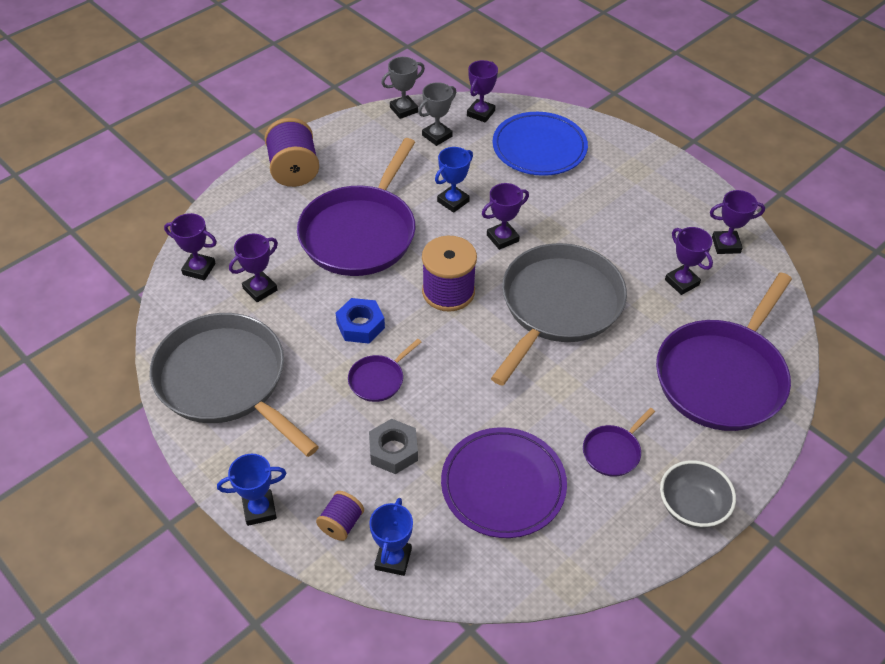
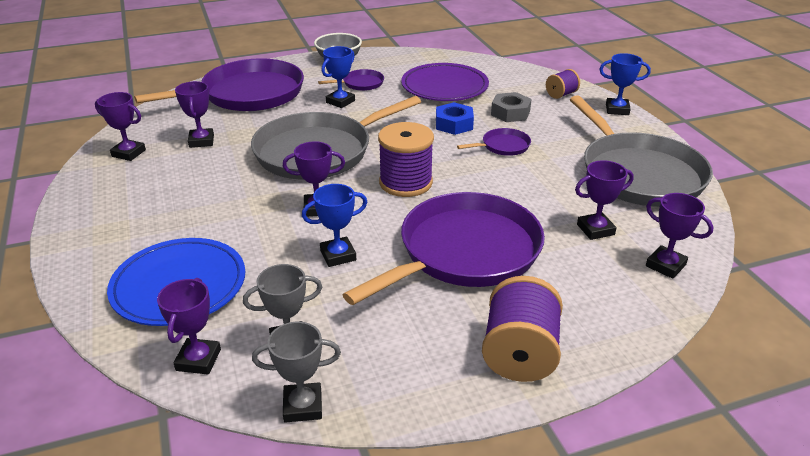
camera: 155 degrees left, 15 degrees down
blue nut [336,298,385,344] -> blue nut moved to [436,102,474,135]
blue trophy [369,498,413,576] -> blue trophy moved to [322,46,355,108]
purple trophy [467,60,498,123] -> purple trophy turned 45 degrees counterclockwise [157,278,221,375]

